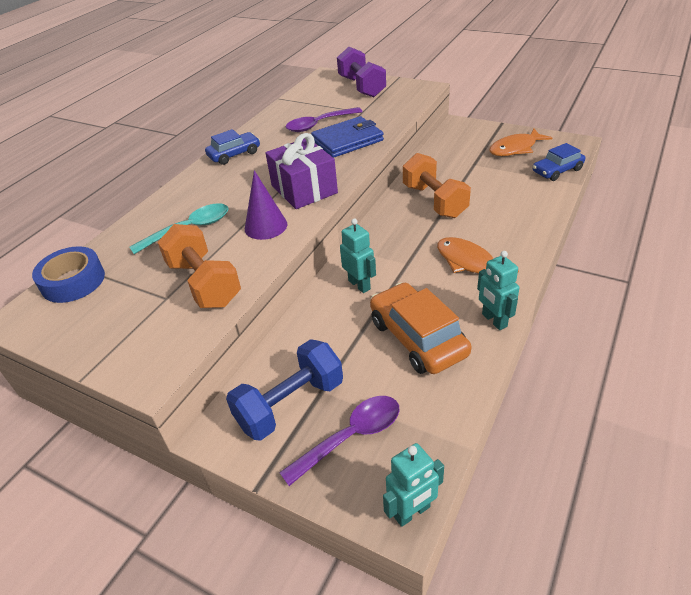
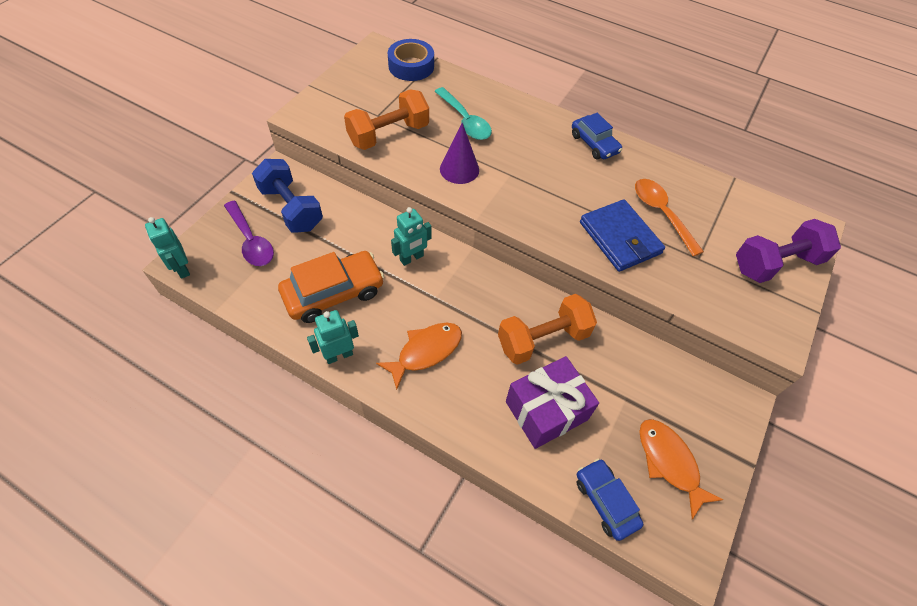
camera: 85 degrees right, 15 degrees up
purple gift [266,133,338,209] -> purple gift moved to [506,356,599,449]
purple spoon [285,107,363,132] -> orange spoon [635,179,704,256]

